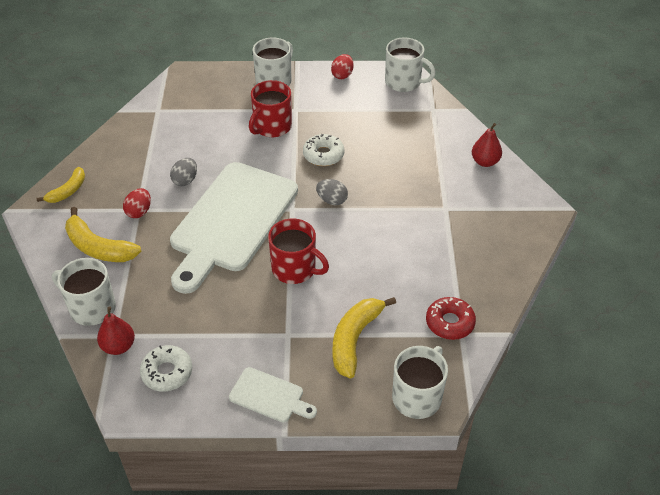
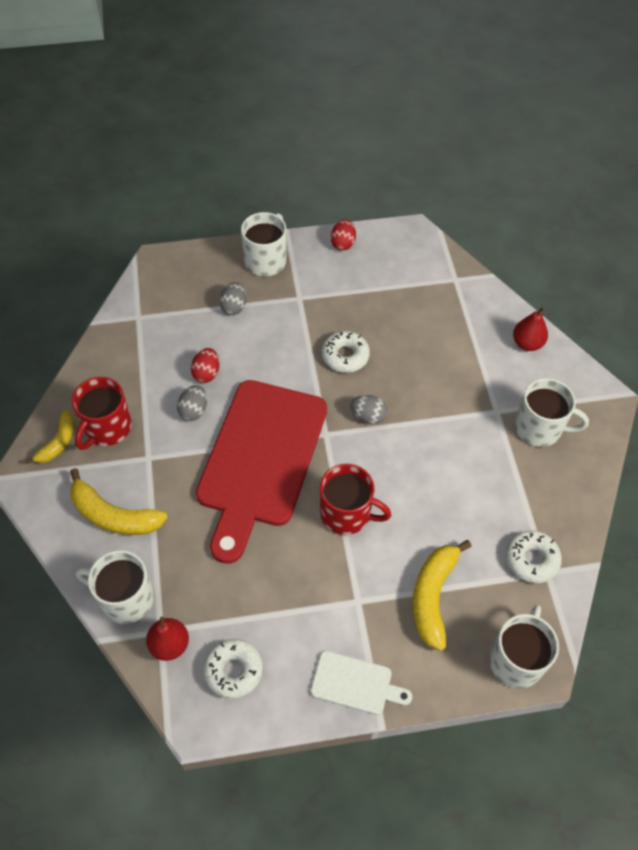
camera: 10 degrees left, 10 degrees up
red egg [123,188,151,218] -> red egg moved to [191,348,220,383]
white cutting board [170,162,298,294] -> red cutting board [196,380,327,564]
red mug [249,80,292,137] -> red mug moved to [72,377,132,450]
white mug [385,37,436,92] -> white mug moved to [515,378,589,447]
red donut [426,297,476,340] -> white donut [506,530,562,583]
none -> grey egg [219,282,247,315]

